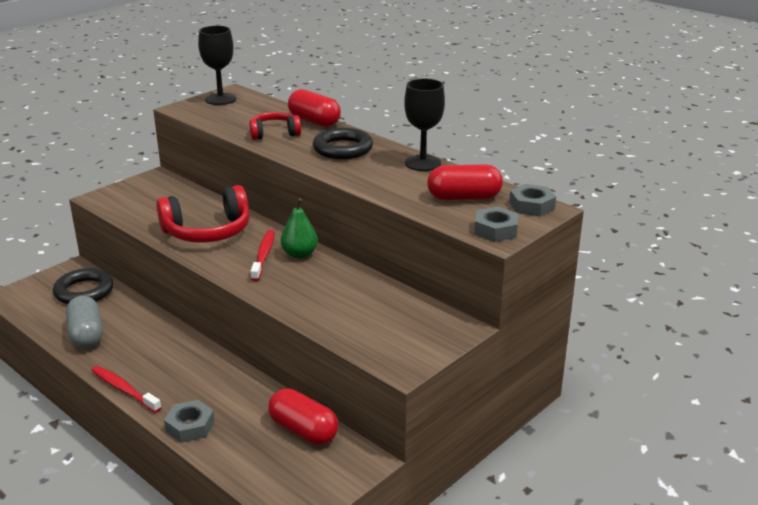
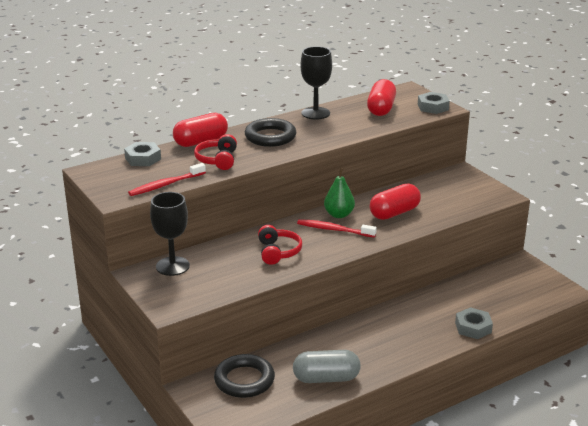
camera: 75 degrees left, 0 degrees up
red toothbrush [91,366,162,413] -> red toothbrush moved to [128,163,206,196]
red headphones [156,185,250,242] -> red headphones [258,225,302,265], size x0.59
black goblet [198,26,236,105] -> black goblet moved to [150,192,190,276]
red capsule [268,388,339,445] -> red capsule moved to [369,183,421,220]
grey nut [509,184,556,216] -> grey nut moved to [124,142,161,166]

